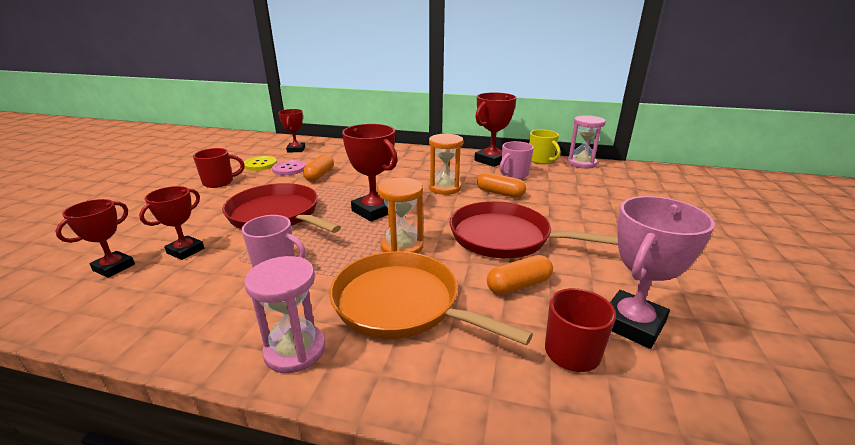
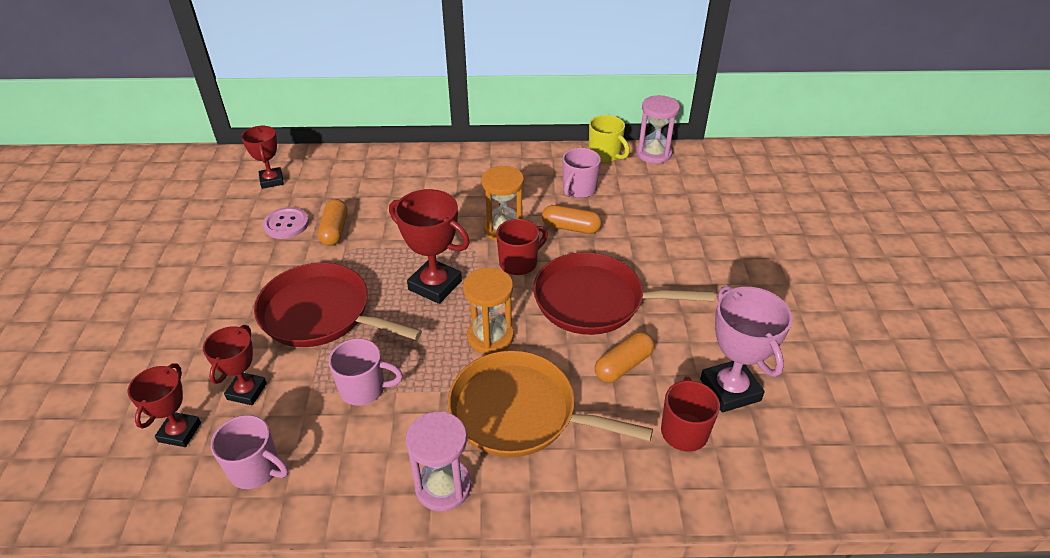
camera: 15 degrees left, 15 degrees up
red mug [193,148,245,188] -> red mug moved to [496,219,548,275]
yellow button [244,156,277,171] -> none
red trophy [474,92,517,167] -> none
pink trophy [610,196,715,349] -> pink trophy turned 45 degrees counterclockwise [700,285,792,412]
none -> pink mug [211,415,289,489]

